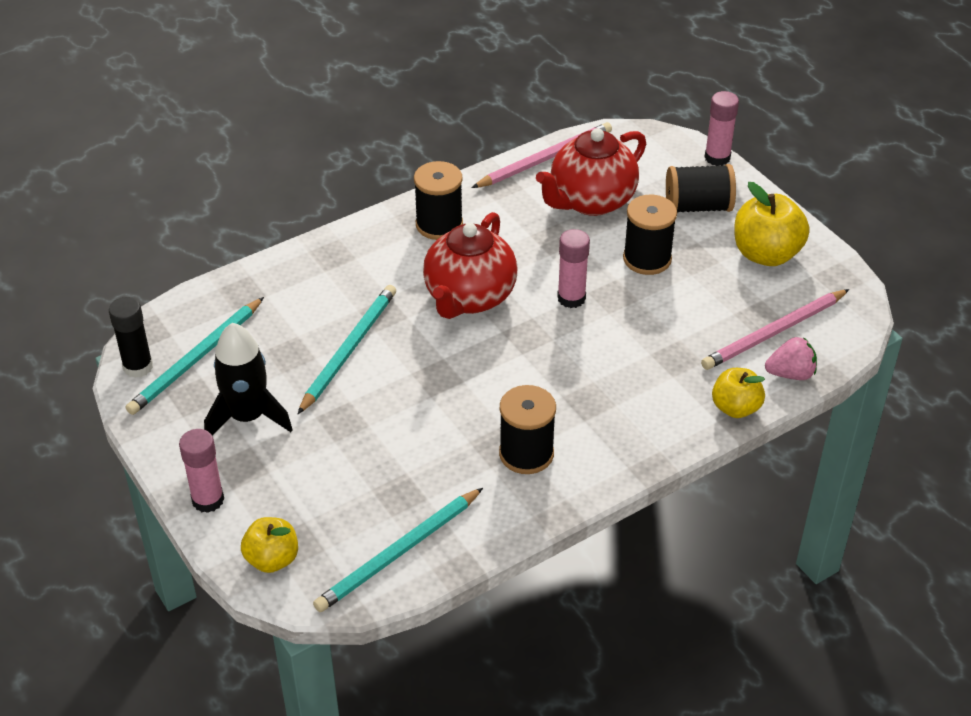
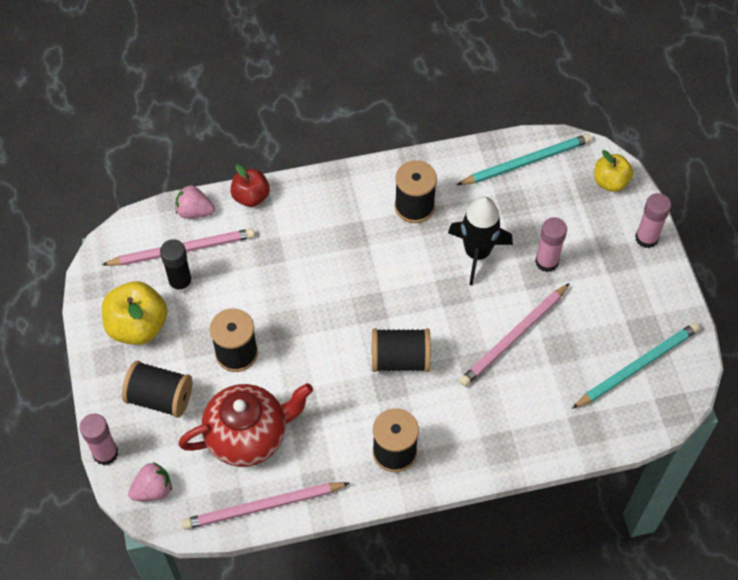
camera: 160 degrees left, 15 degrees up
black glue stick [109,297,153,378] -> black glue stick moved to [160,239,193,294]
black rocket [204,323,293,435] -> black rocket moved to [448,196,513,286]
turquoise pencil [298,285,396,414] -> pink pencil [459,283,570,387]
red teapot [423,212,517,319] -> black spool [372,328,431,372]
pink glue stick [557,229,590,308] -> pink glue stick moved to [535,217,567,272]
yellow apple [712,368,765,418] -> red apple [230,164,270,207]
none -> pink strawberry [128,462,172,501]

